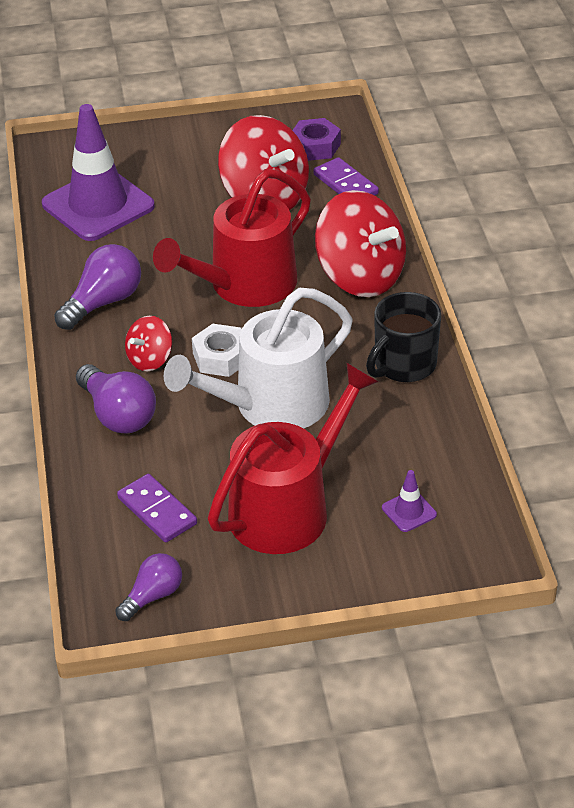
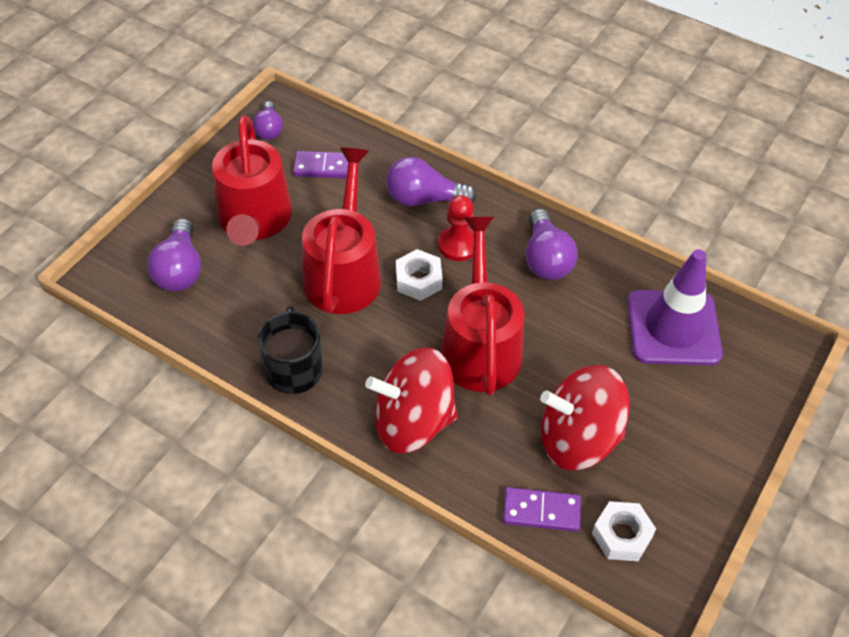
camera: 130 degrees right, 10 degrees up
red spinning top [125,316,172,371] -> red pawn [438,195,474,261]
white watering can [164,288,353,429] -> red watering can [302,147,381,314]
purple nut [292,118,341,161] -> white nut [592,501,656,561]
purple traffic cone [382,470,437,532] -> purple light bulb [147,218,201,292]

